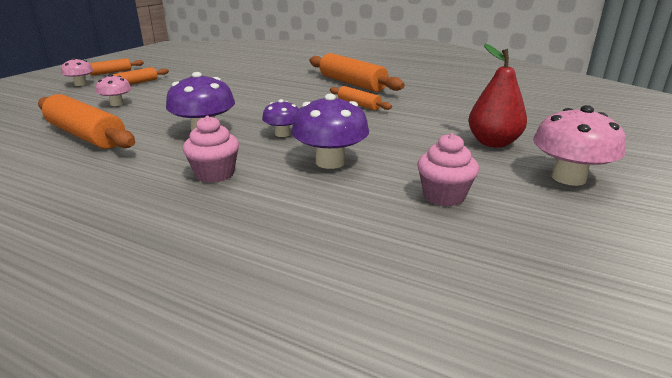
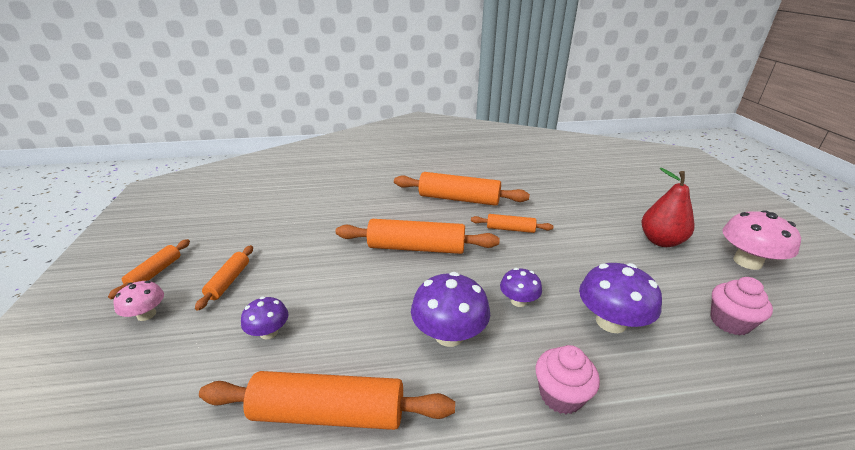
camera: 35 degrees left, 5 degrees up
pink mushroom [96,74,132,106] -> purple mushroom [241,296,288,339]
none -> orange rolling pin [336,219,500,254]

